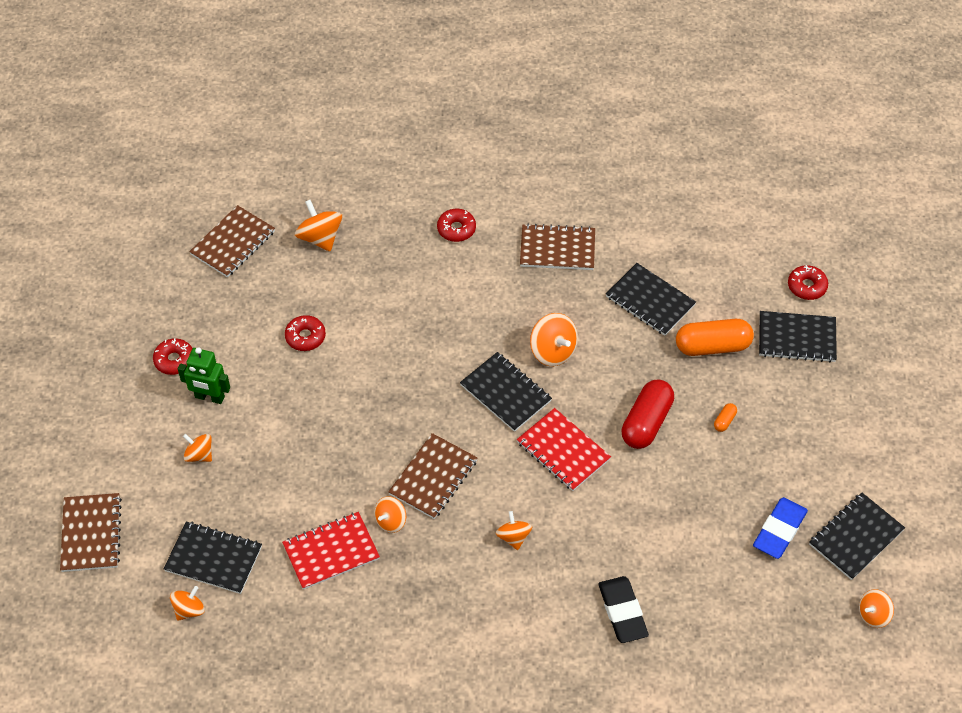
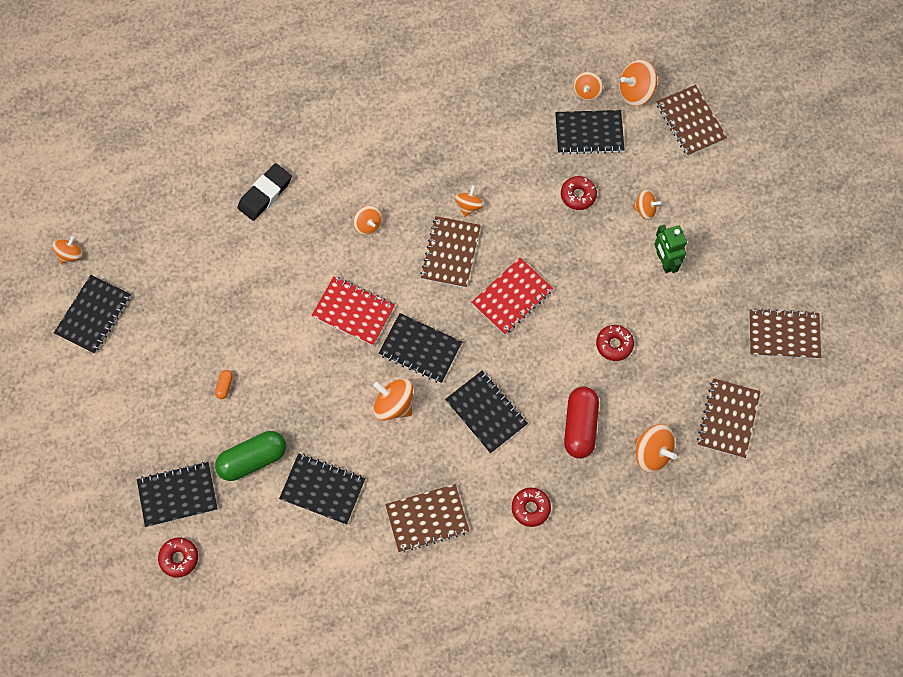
camera: 160 degrees right, 15 degrees up
red donut [153,338,193,375] -> red donut moved to [561,176,597,210]
green robot [178,347,230,404] -> green robot turned 105 degrees counterclockwise [654,225,687,273]
red notebook [282,512,380,590] -> red notebook moved to [471,258,553,335]
black eraser [598,576,649,643] -> black eraser turned 75 degrees clockwise [237,163,292,221]
red capsule [621,380,674,449] -> red capsule moved to [564,386,599,459]
orange capsule [676,319,754,356] -> green capsule [215,431,286,481]
blue eraser [753,497,808,559] -> none
none -> black notebook [445,370,528,454]
none -> orange spinning top [619,59,657,106]
none -> brown notebook [749,308,821,359]

